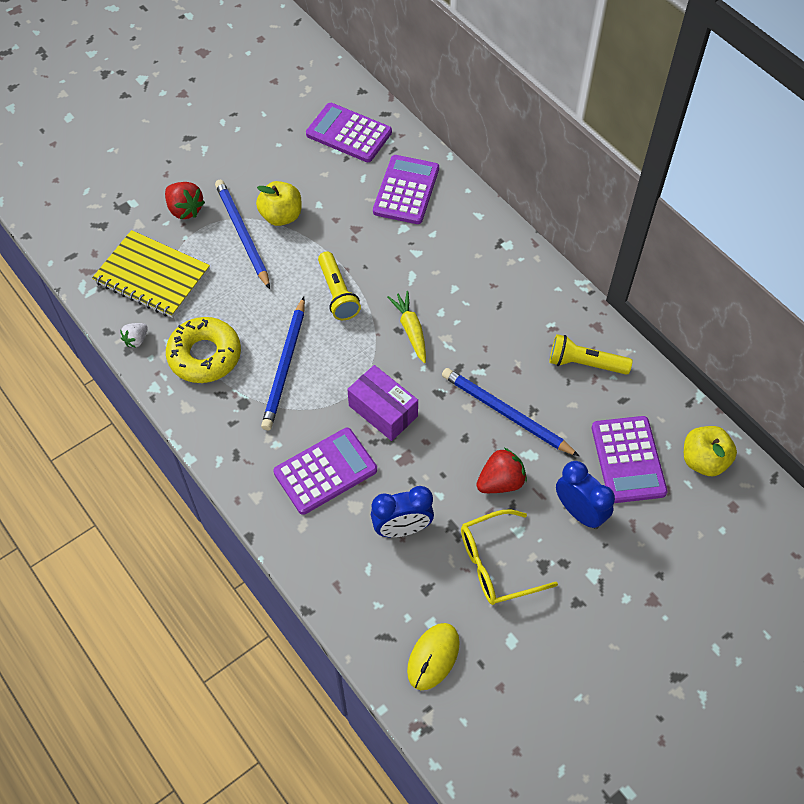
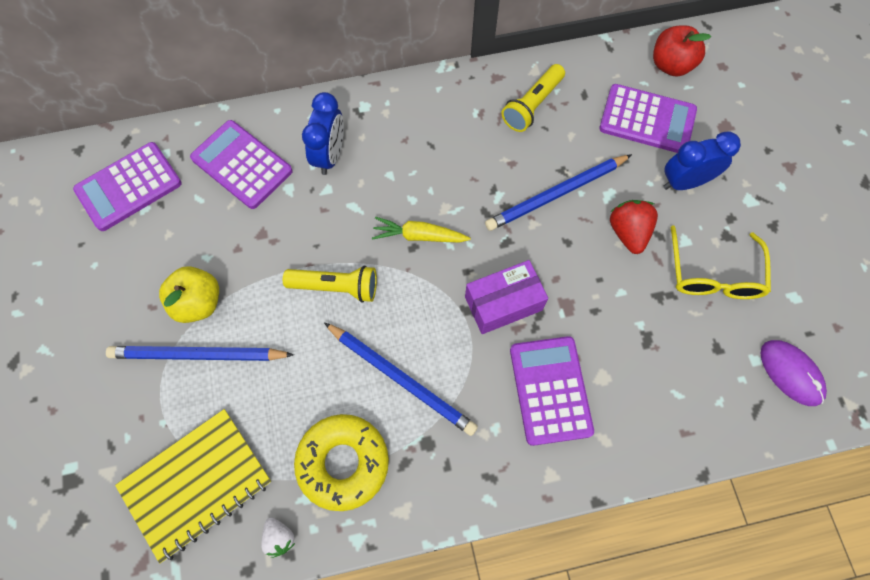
camera: 65 degrees left, 10 degrees up
red strawberry [165,182,205,219] -> none
blue clock [371,486,434,537] -> blue clock moved to [302,92,344,175]
yellow mouse [407,623,460,690] -> purple mouse [761,340,827,406]
yellow apple [684,426,737,476] -> red apple [653,26,711,77]

